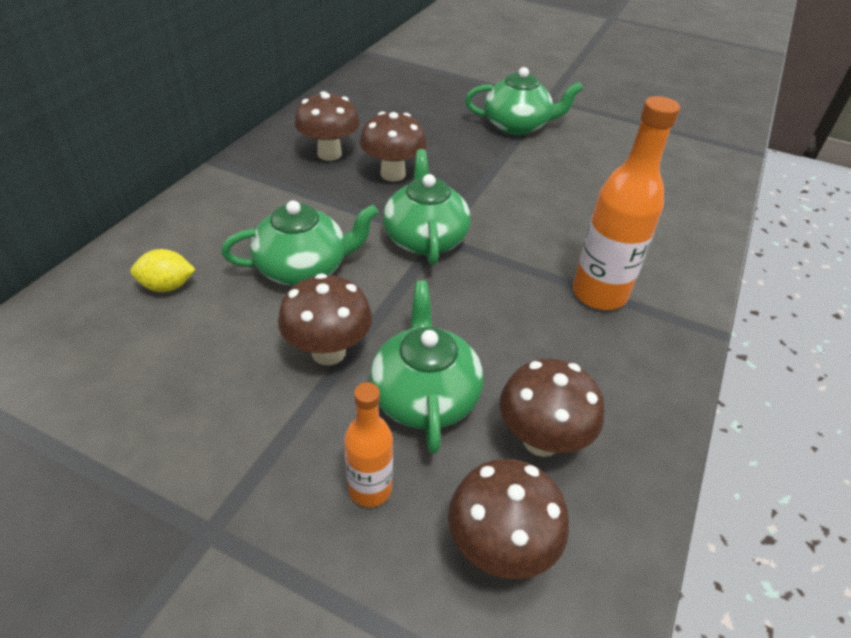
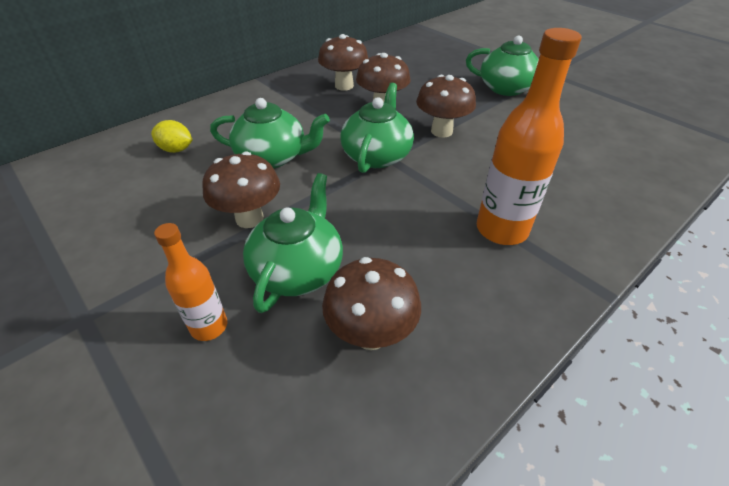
camera: 25 degrees right, 0 degrees up
brown mushroom [448,459,569,579] -> brown mushroom moved to [416,75,476,138]

